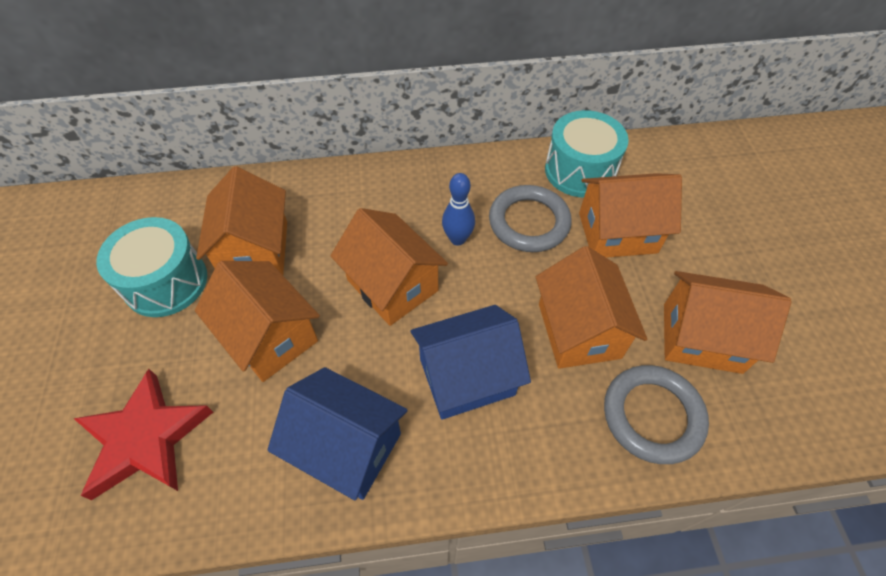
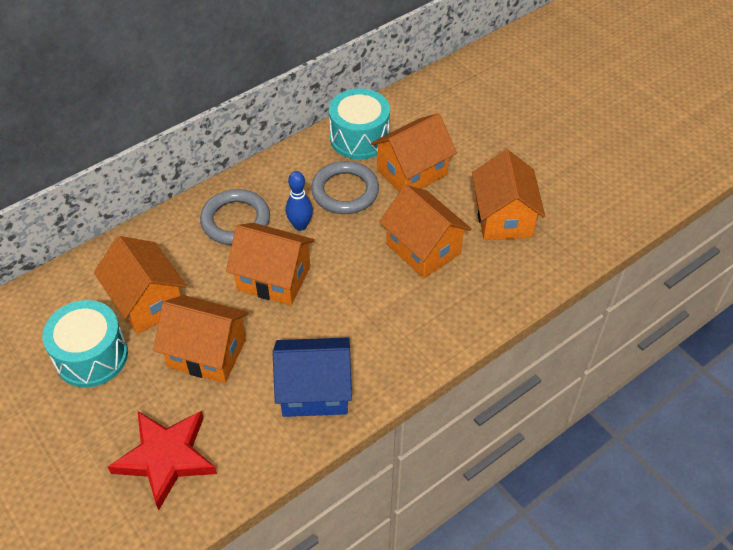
camera: 30 degrees left, 5 degrees down
blue house [410,305,531,420] -> none
grey ring [604,365,709,464] -> grey ring moved to [200,189,270,245]
orange house [664,271,792,374] -> orange house turned 75 degrees counterclockwise [472,149,545,240]

